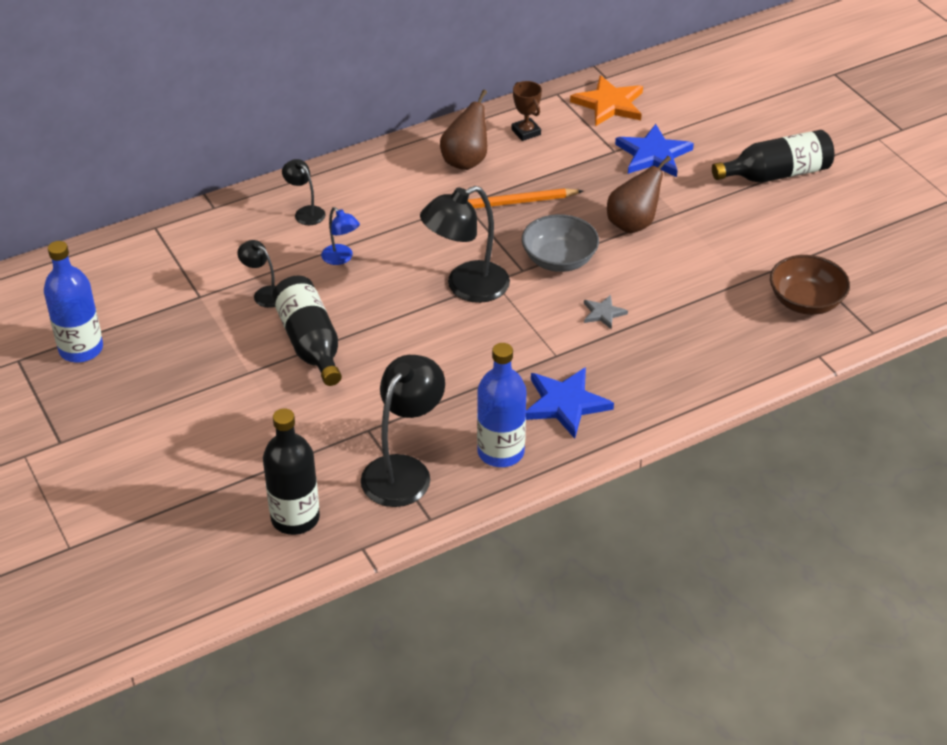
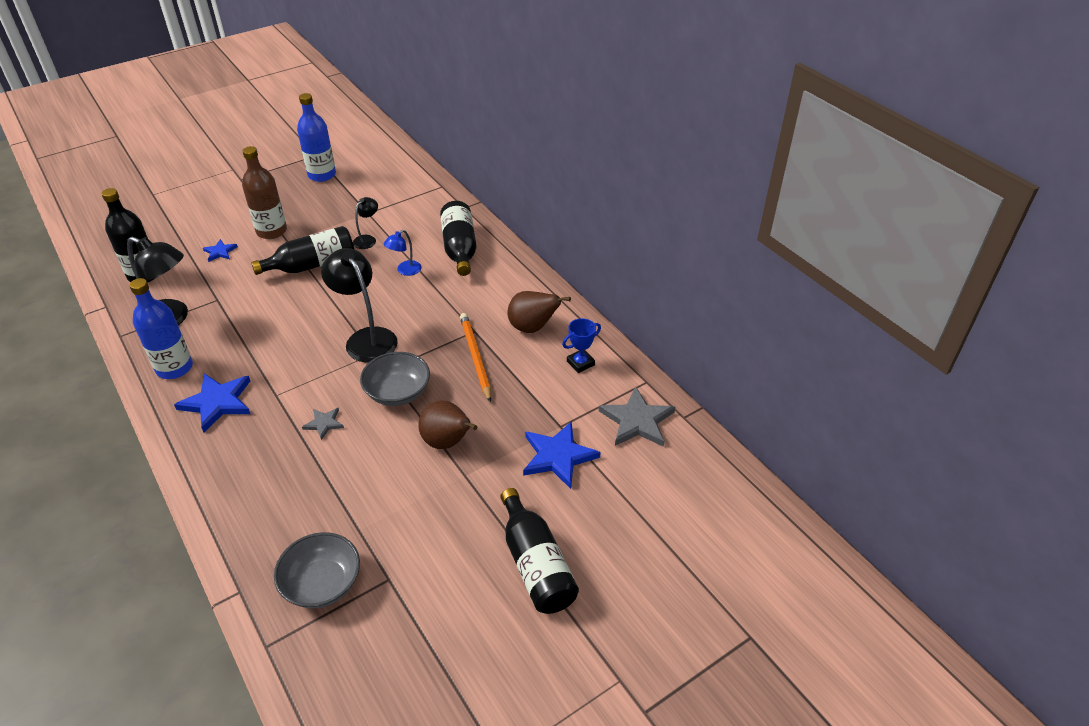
camera: 85 degrees right, 0 degrees up
black lamp [282,159,326,225] -> black bottle [440,201,476,276]
brown trophy [511,81,542,141] -> blue trophy [562,318,601,373]
orange star [570,75,643,126] -> grey star [599,387,675,447]
brown bowl [770,255,850,315] -> grey bowl [274,532,360,609]
none -> blue star [203,239,238,262]
none -> brown bottle [242,146,287,239]

